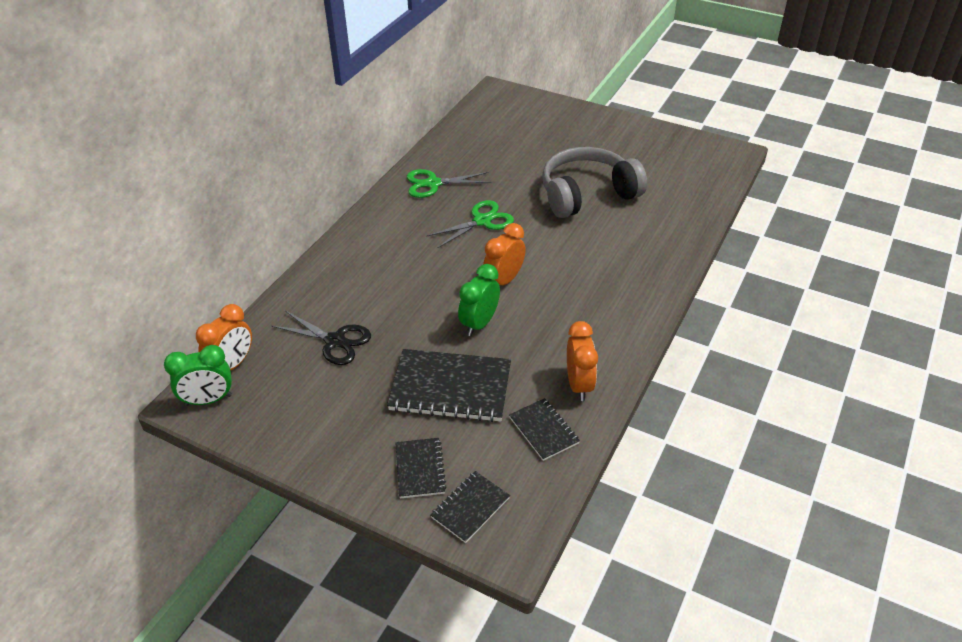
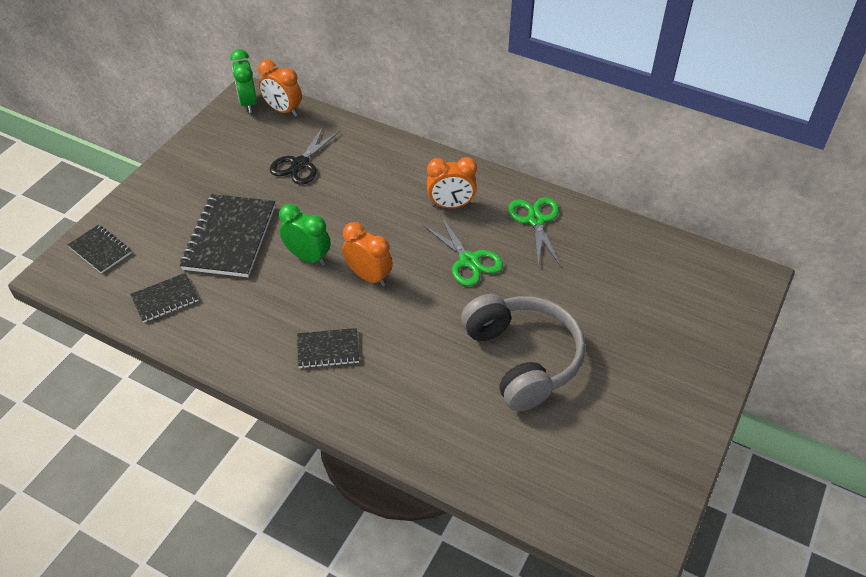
camera: 90 degrees right, 5 degrees up
black notebook [395,438,447,498] -> black notebook moved to [297,328,359,369]
orange clock [567,321,598,401] -> orange clock moved to [427,157,477,208]

